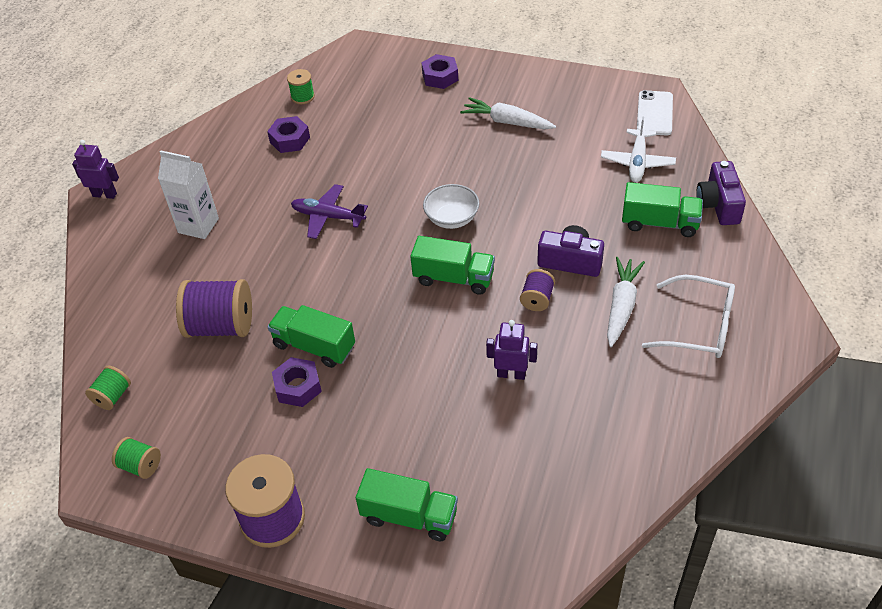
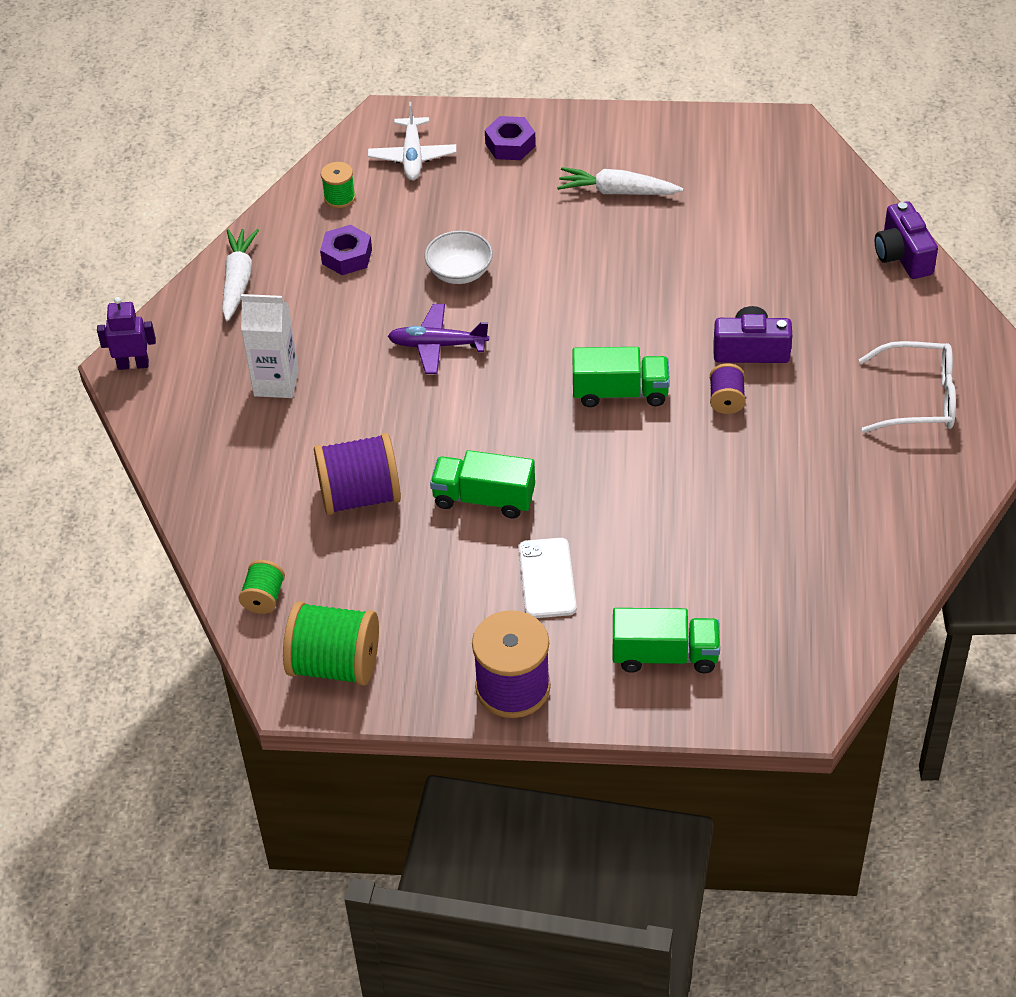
camera: 15 degrees left, 0 degrees up
green spool [112,437,161,479] -> green spool [283,601,379,686], size x1.94
purple nut [272,357,322,407] -> none
white bowl [423,184,480,229] -> white bowl moved to [425,231,493,284]
purple robot [486,320,538,380] -> none
white plane [601,117,676,183] -> white plane moved to [368,102,456,180]
white carrot [607,257,645,347] -> white carrot moved to [222,229,259,321]
green truck [622,182,703,237] -> none
white phone [637,90,673,136] -> white phone moved to [519,538,577,618]

